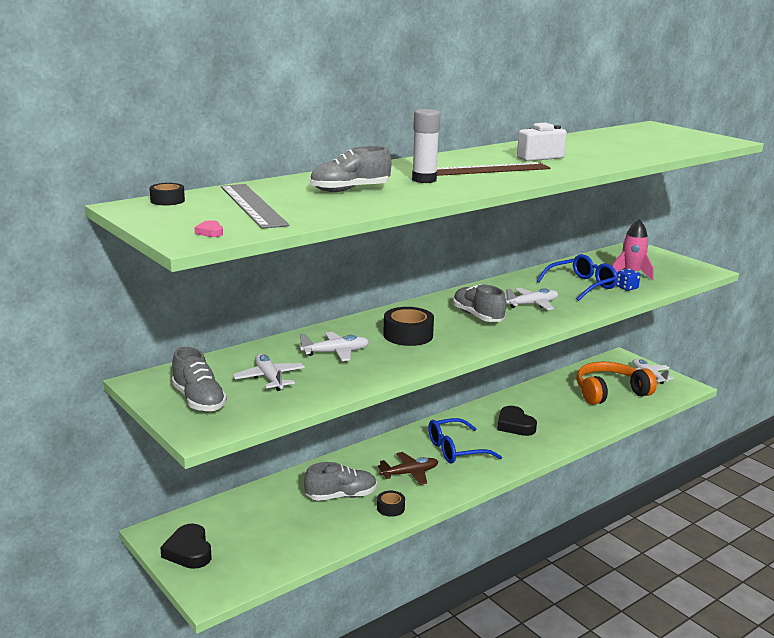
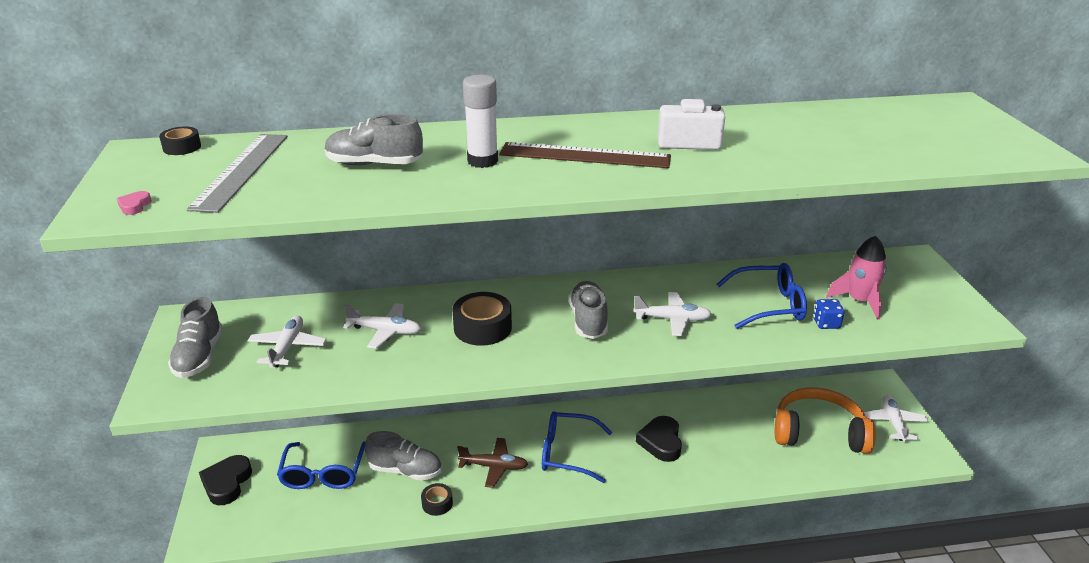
camera: 30 degrees right, 10 degrees up
none -> blue glasses [277,441,366,489]

